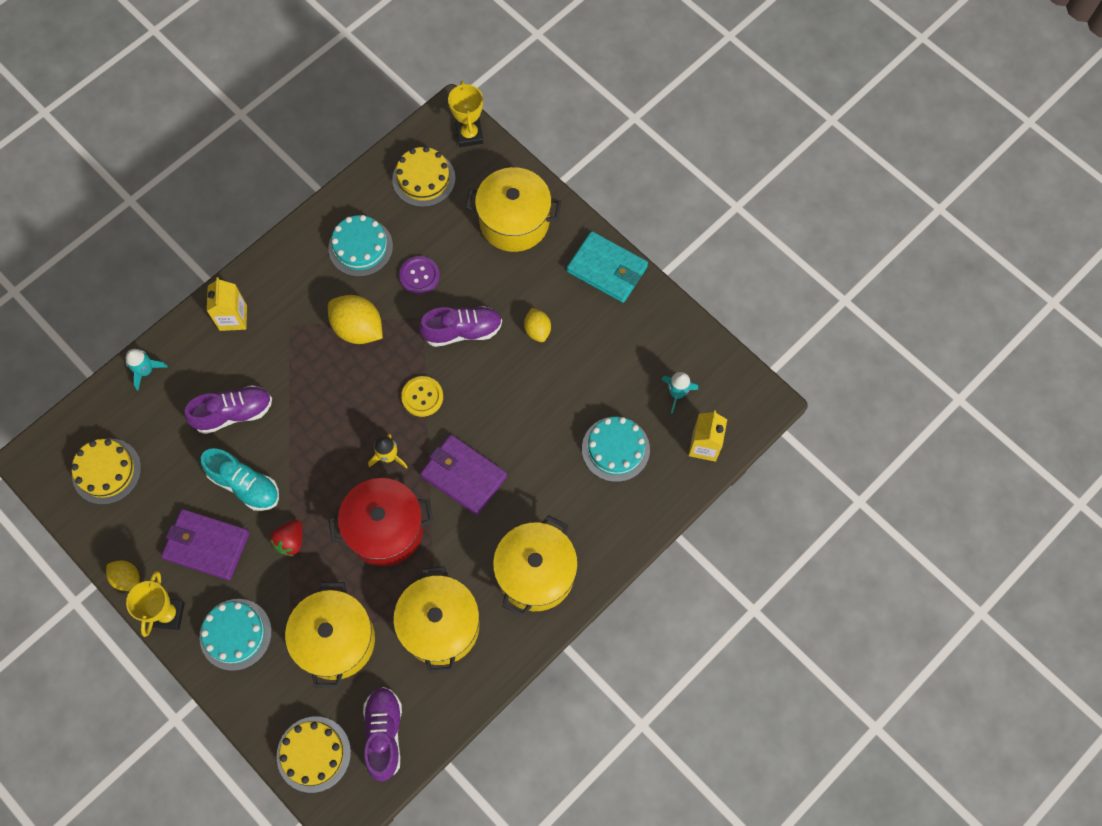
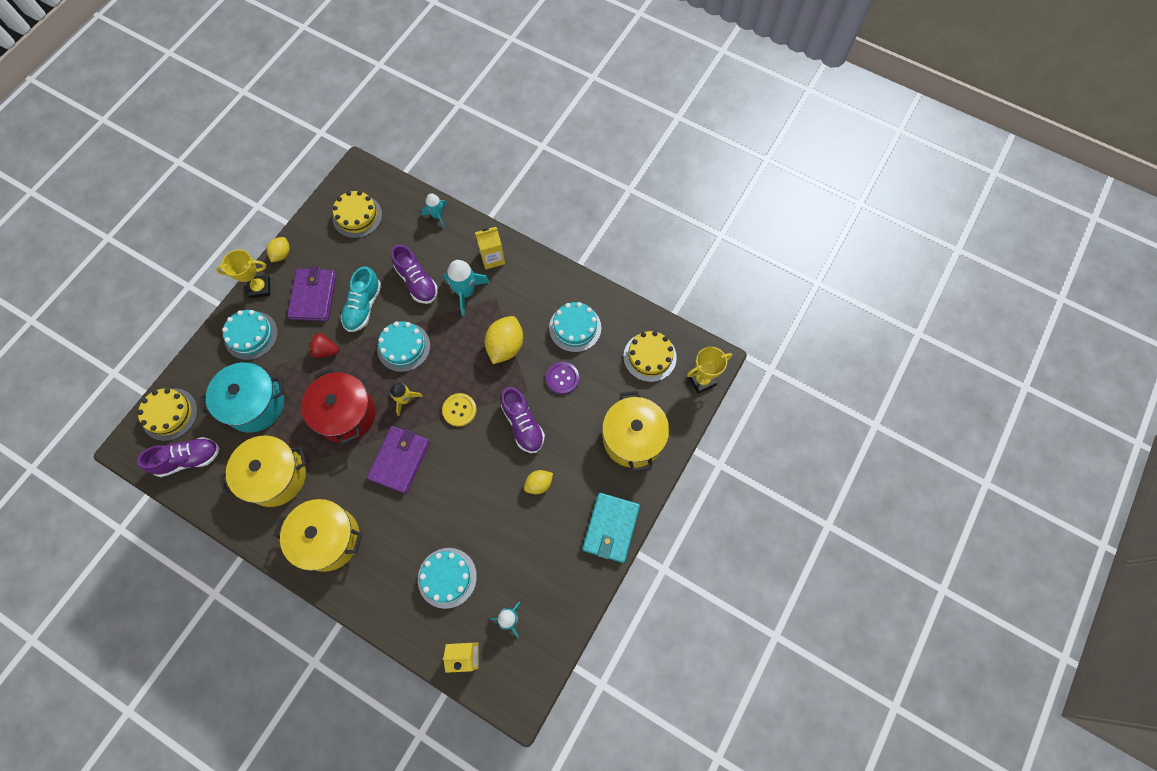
camera: 75 degrees right, 0 degrees up
yellow pot [285,582,375,688] -> turquoise pot [200,362,284,433]
none -> turquoise cake [377,321,430,372]
none -> turquoise rocket [443,260,490,316]

